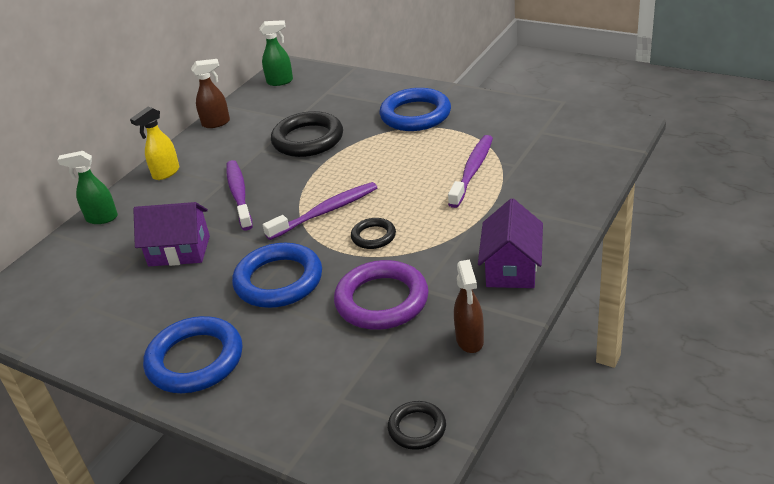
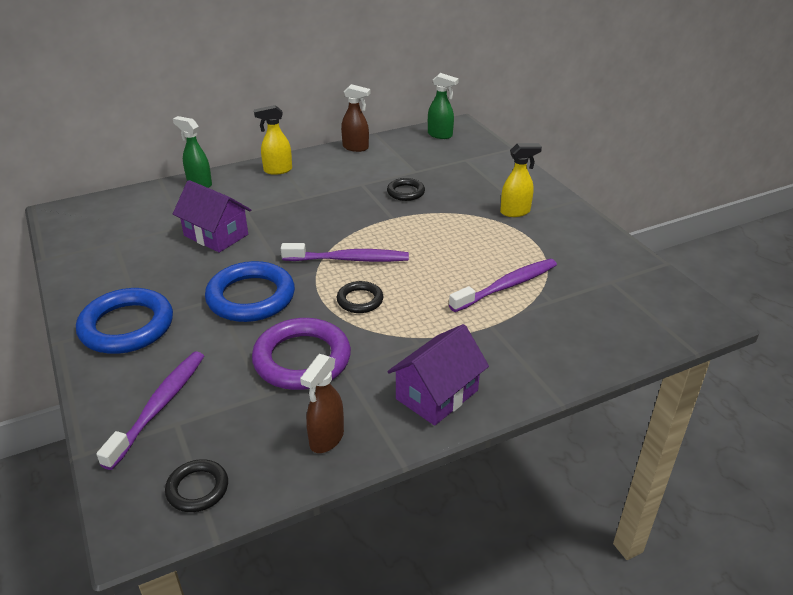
camera: 30 degrees right, 0 degrees up
purple toothbrush [226,160,253,231] -> purple toothbrush moved to [96,351,204,470]
black ring [271,111,343,157] -> black ring [387,178,425,201], size x0.53
blue ring [380,88,451,131] -> yellow spray bottle [500,143,542,217]

